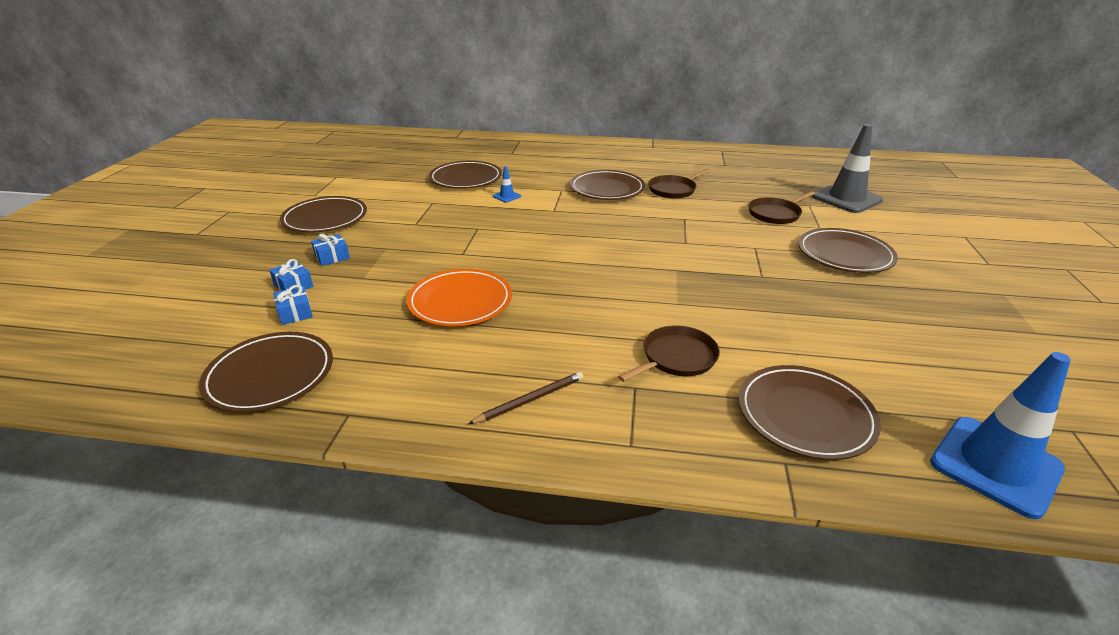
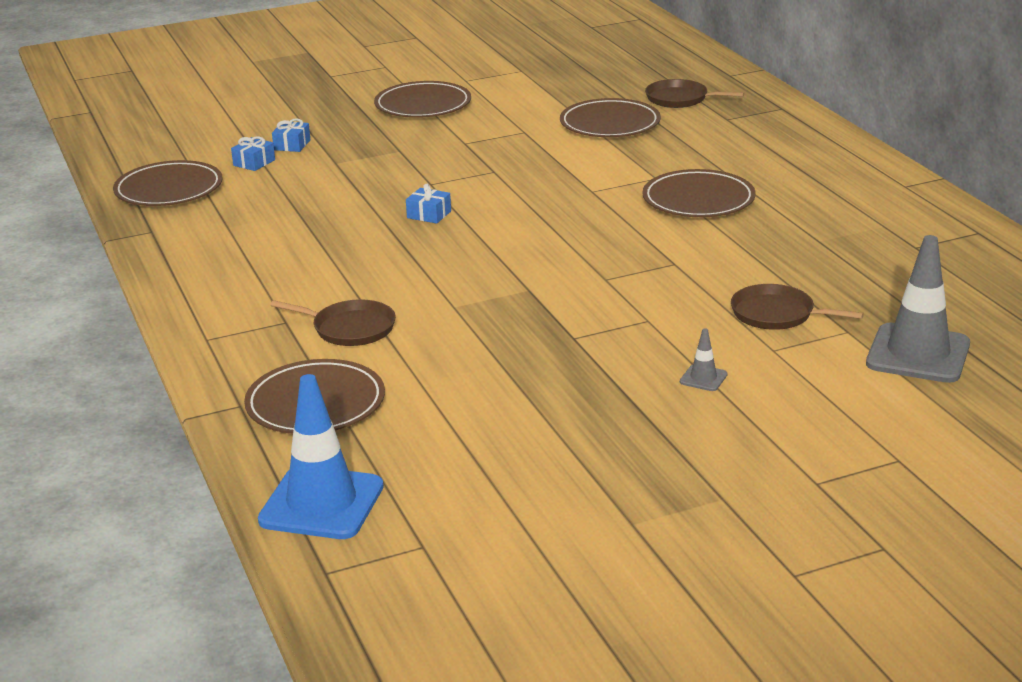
camera: 60 degrees right, 5 degrees down
blue gift [311,234,350,266] -> blue gift moved to [406,184,451,224]
orange plate [406,269,512,327] -> none
brown pencil [468,372,583,424] -> none
blue traffic cone [493,166,521,202] -> none
brown pan [648,169,711,199] -> brown pan moved to [645,79,744,108]
brown plate [798,228,898,273] -> grey traffic cone [680,329,728,391]

